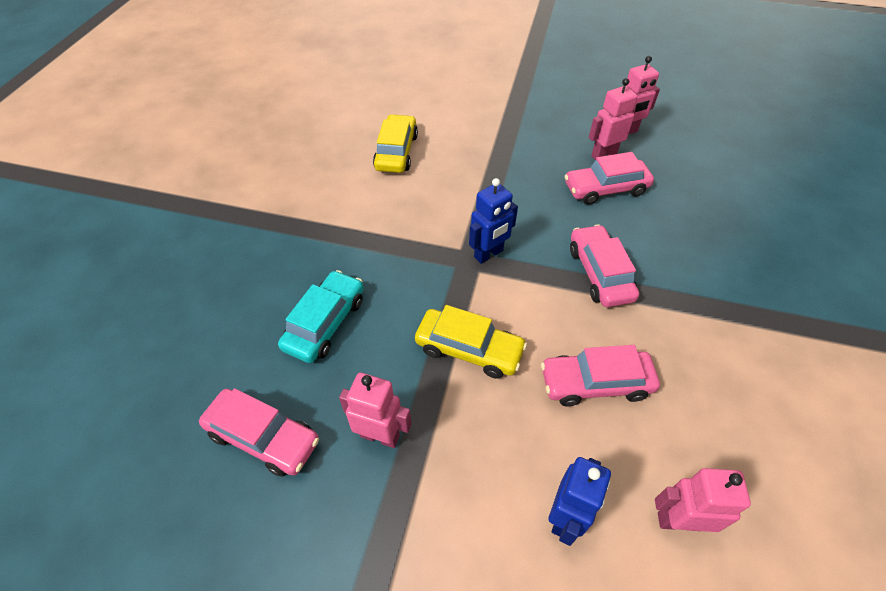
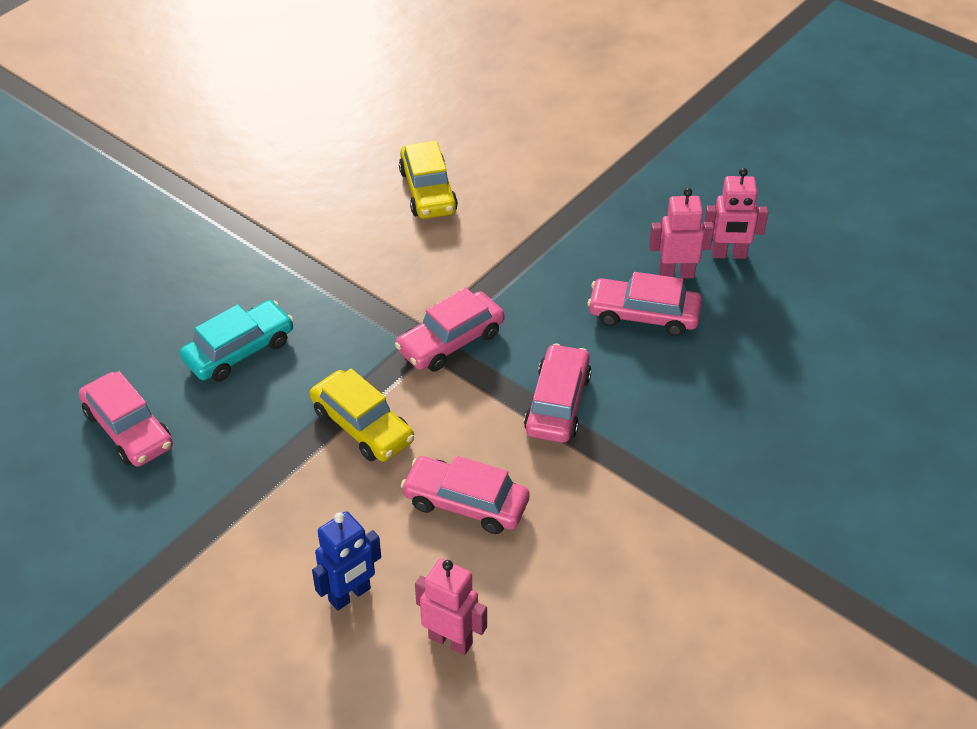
camera: 25 degrees right, 5 degrees down
pink robot [339,373,411,448] -> none
yellow car [373,114,418,173] -> yellow car turned 135 degrees clockwise [399,141,458,219]
blue robot [469,178,518,264] -> pink car [395,287,505,372]

